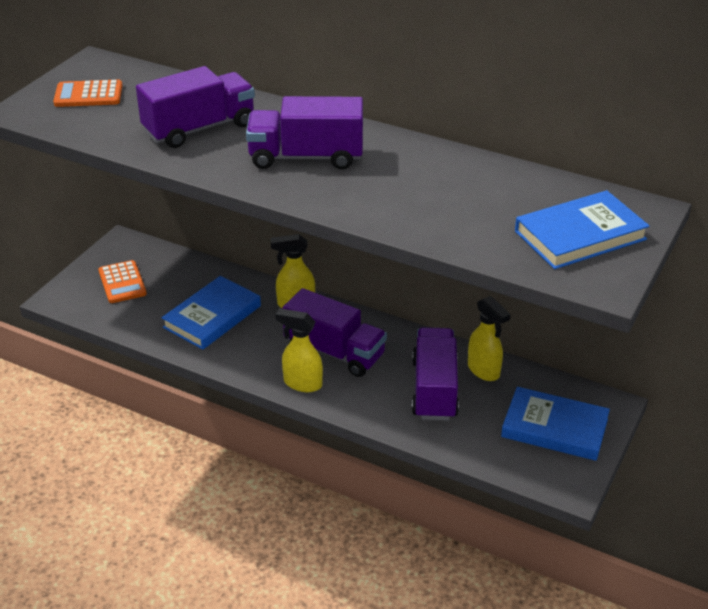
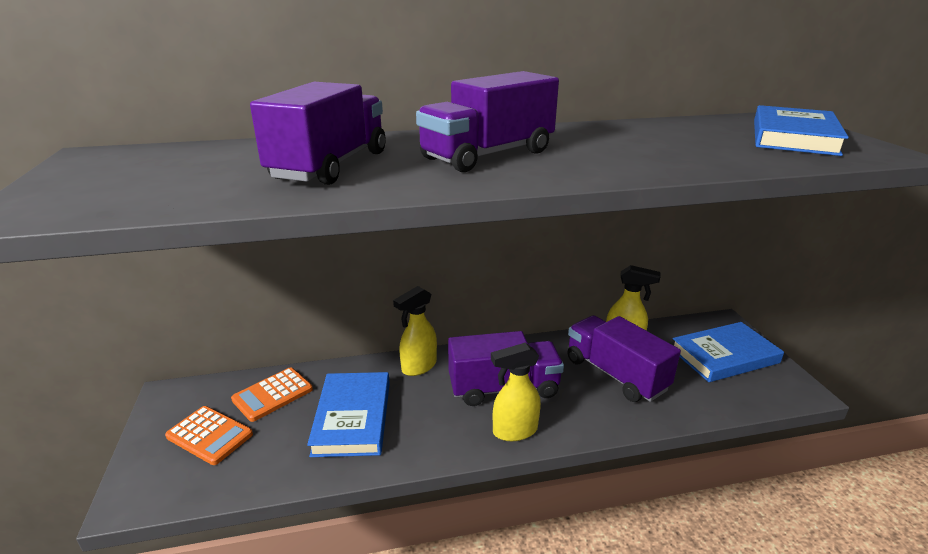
camera: 40 degrees left, 10 degrees down
orange calculator [53,80,122,107] -> orange calculator moved to [231,367,313,422]

